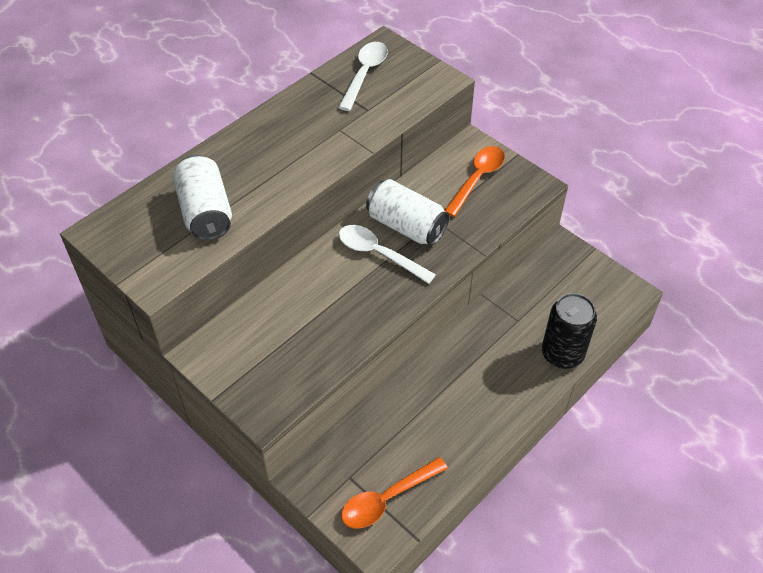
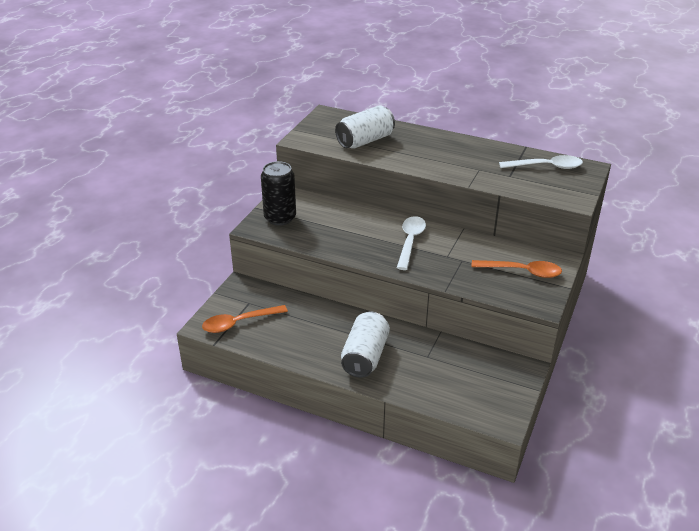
camera: 70 degrees right, 15 degrees down
orange spoon [341,457,448,529] -> orange spoon turned 60 degrees counterclockwise [202,305,288,333]
white can [366,179,449,246] -> white can moved to [341,312,390,378]
black can [542,293,597,369] -> black can moved to [261,161,296,226]

